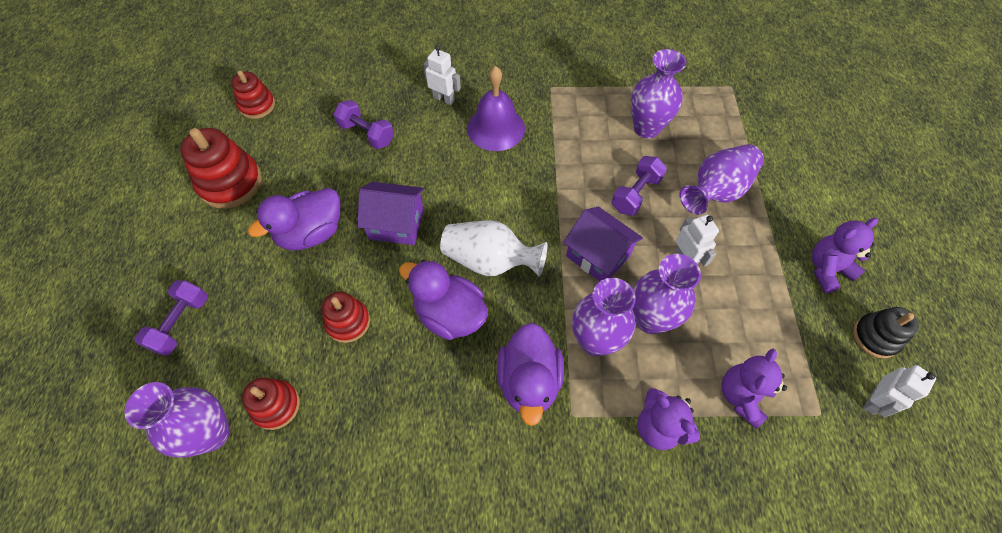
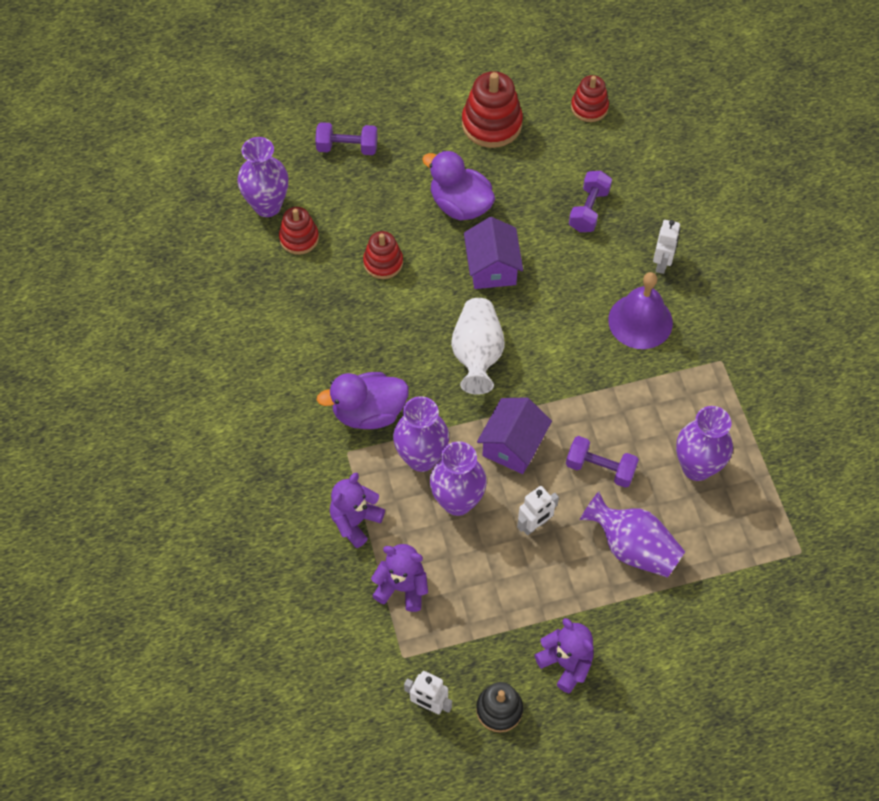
camera: 75 degrees right, 0 degrees up
purple duck [399,260,488,340] -> none

